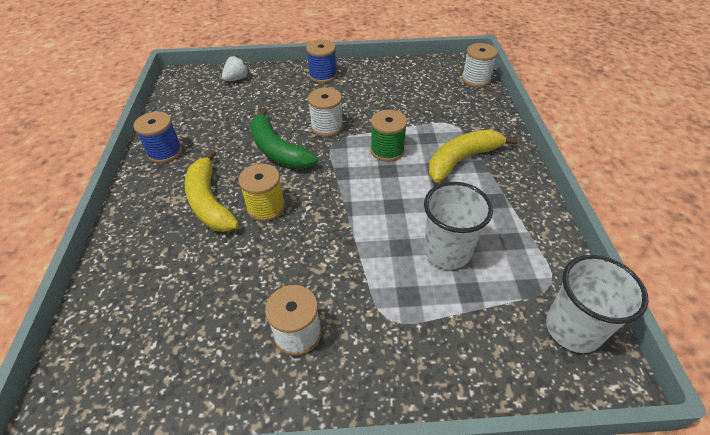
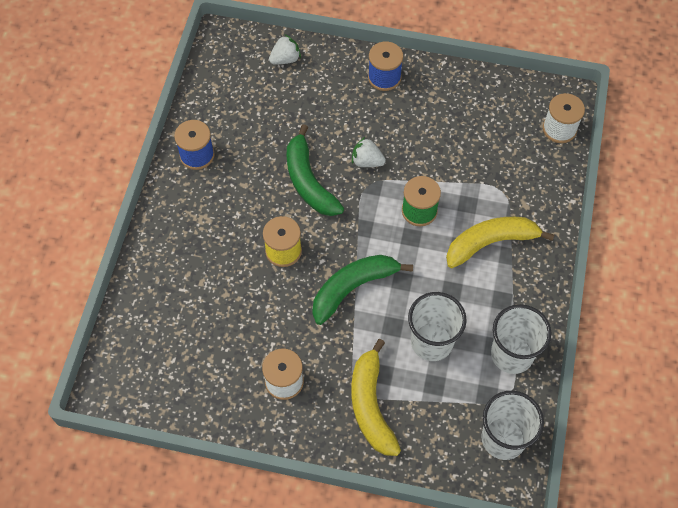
camera: 15 degrees right, 15 degrees up
yellow banana [185,150,239,232] -> yellow banana moved to [351,339,401,456]
white spool [308,88,343,137] -> white strawberry [352,137,386,167]
none -> green banana [312,255,413,325]
none -> white cup [491,304,551,374]

